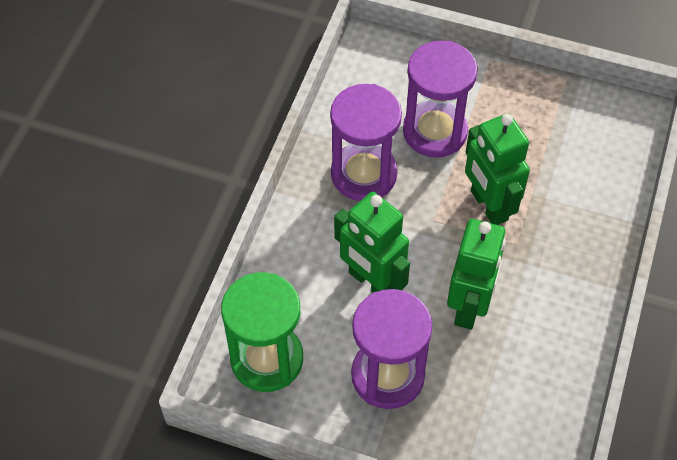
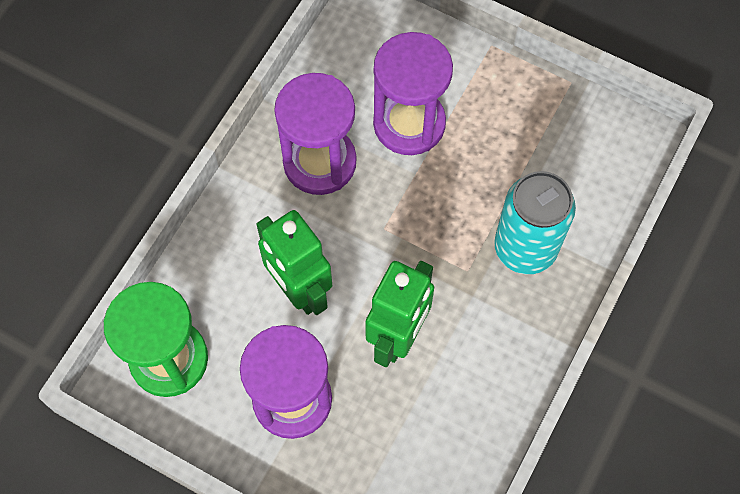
camera: 10 degrees right, 10 degrees up
green robot [465,114,530,225] -> none
none -> turquoise can [494,171,576,274]

